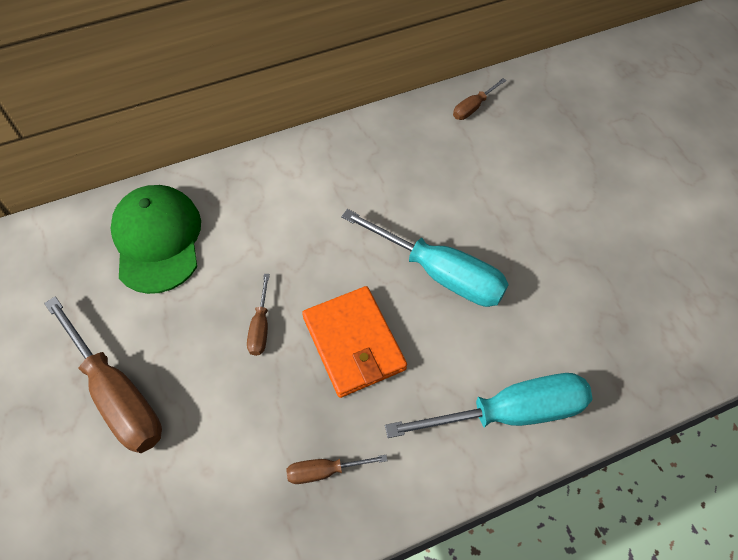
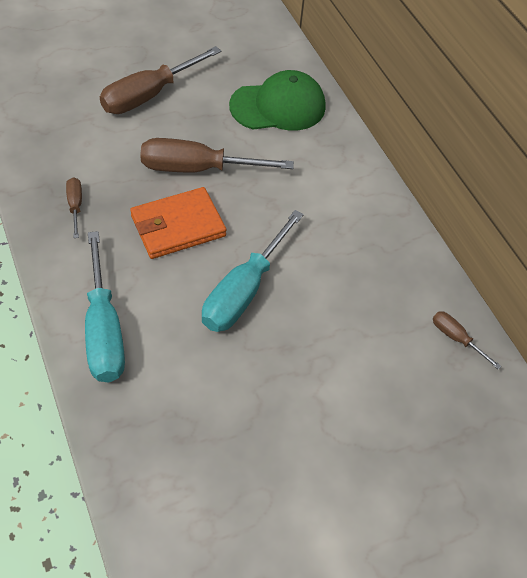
camera: 85 degrees right, 5 degrees down
brown screwdriver [247,274,270,356] -> brown screwdriver [140,138,294,172], size x2.12

